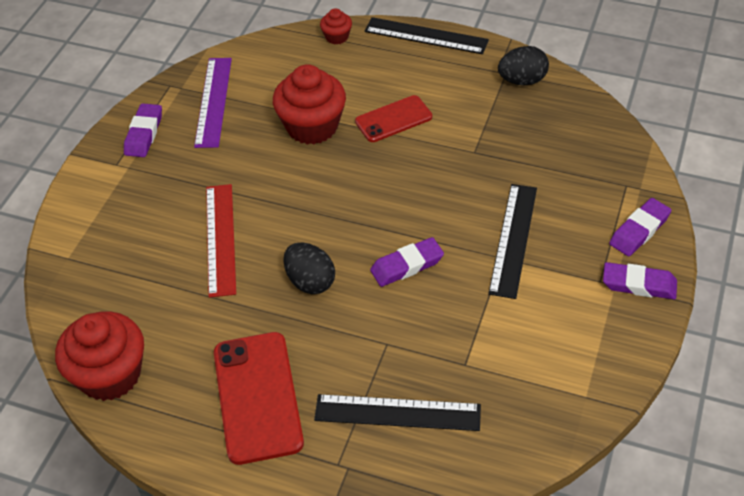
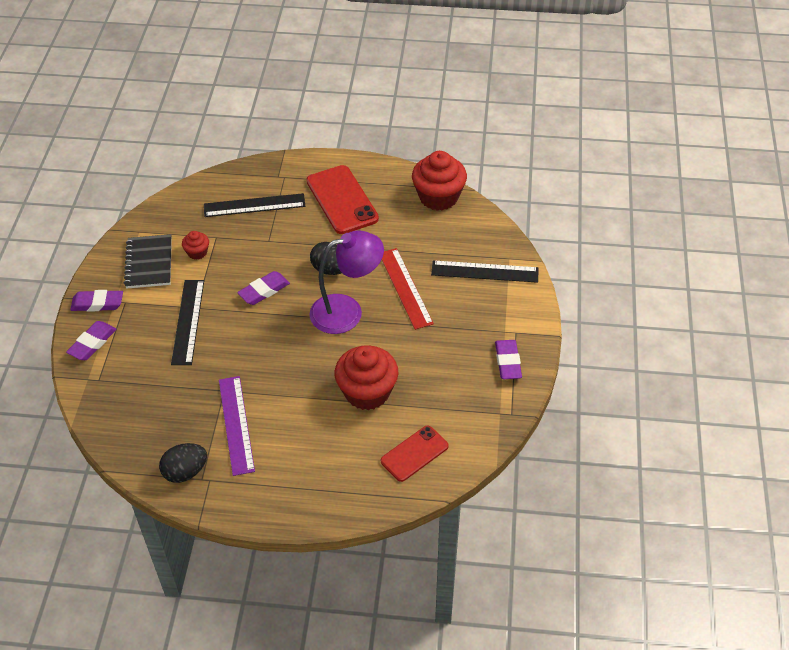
camera: 165 degrees right, 0 degrees up
purple ruler [194,58,232,148] -> purple ruler moved to [219,376,255,476]
red cupcake [320,8,352,45] -> red cupcake moved to [182,231,209,260]
red phone [355,95,432,142] -> red phone moved to [381,426,449,482]
black ruler [365,17,489,54] -> black ruler moved to [431,260,539,283]
none -> black notebook [124,234,172,289]
none -> purple lamp [309,230,384,334]

